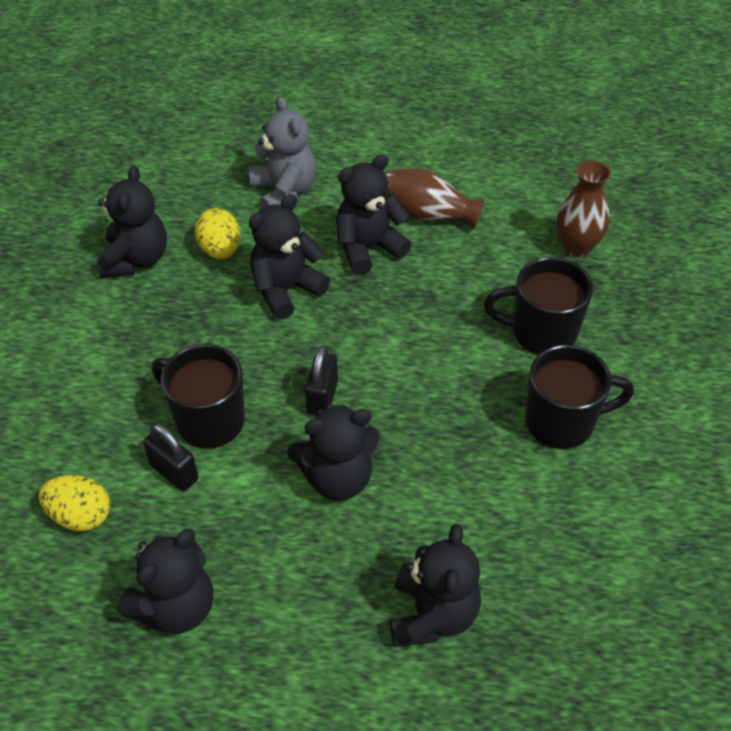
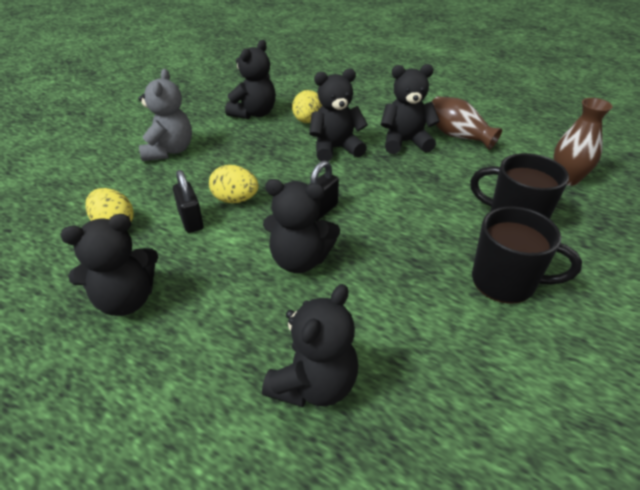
camera: 25 degrees right, 10 degrees down
black mug [151,344,245,449] -> yellow egg [209,165,259,203]
grey teddy bear [249,96,316,208] -> grey teddy bear moved to [138,69,192,161]

